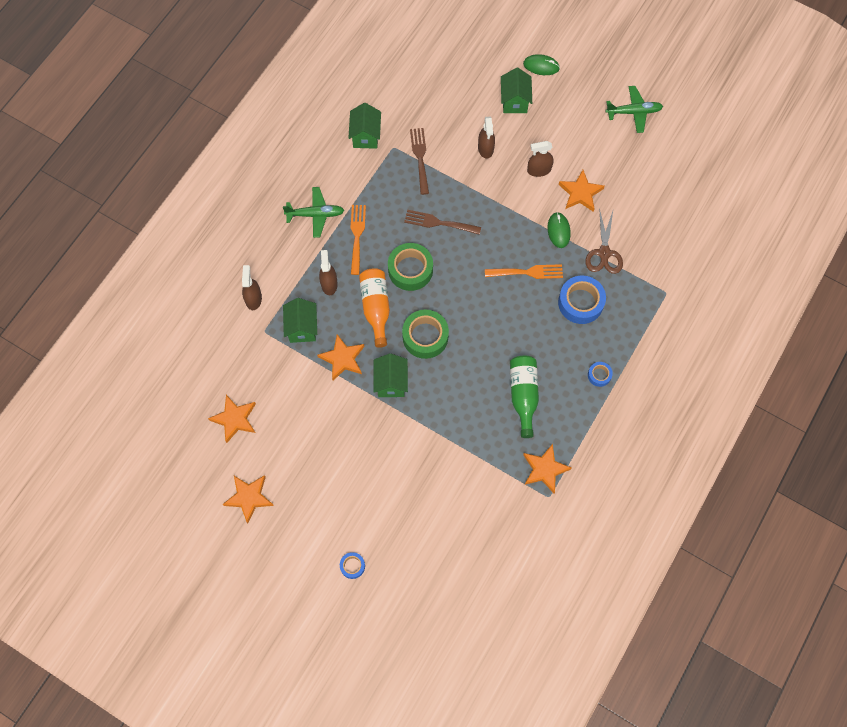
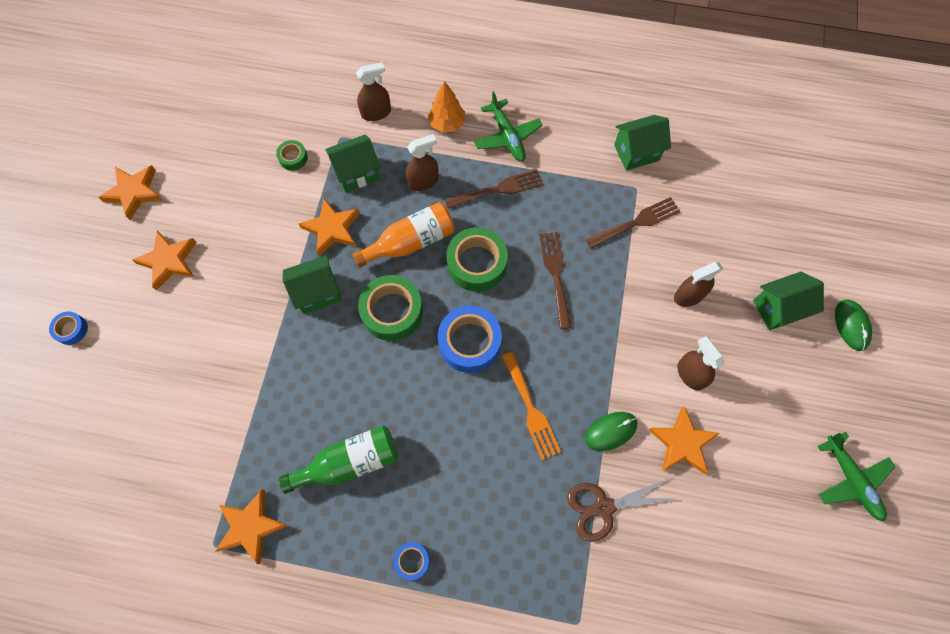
camera: 70 degrees right, 0 degrees up
orange star [208,395,256,443] -> orange star moved to [132,231,197,291]
orange fork [351,205,366,275] -> brown fork [445,169,543,209]
blue tape [558,275,606,324] -> blue tape moved to [438,306,502,373]
none -> green tape [276,140,308,171]
none -> orange tree [428,81,465,133]

